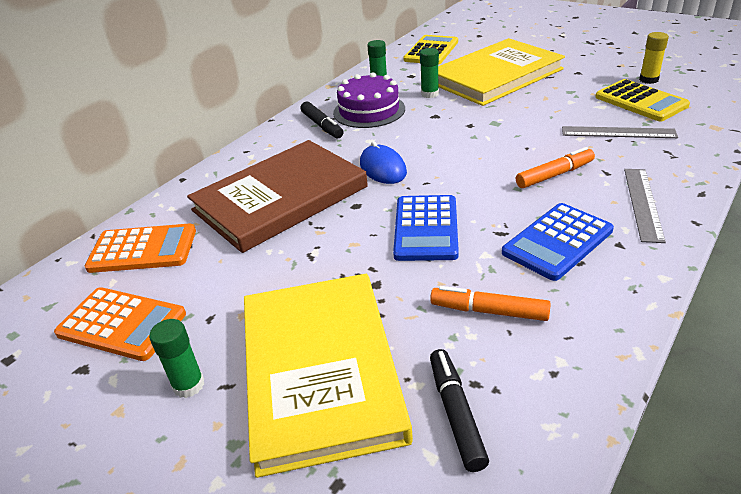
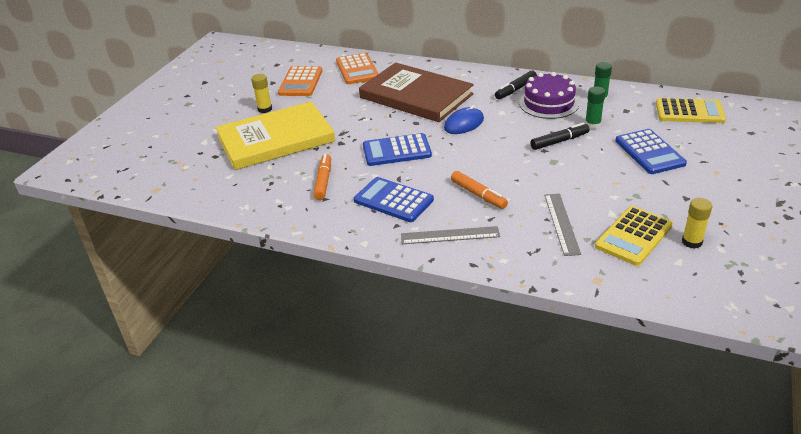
camera: 75 degrees right, 0 degrees up
green glue stick [149,319,204,398] -> yellow glue stick [251,74,272,113]
black marker [430,349,489,472] -> black marker moved to [530,123,589,150]
yellow book [438,38,565,106] -> blue calculator [615,129,687,174]

